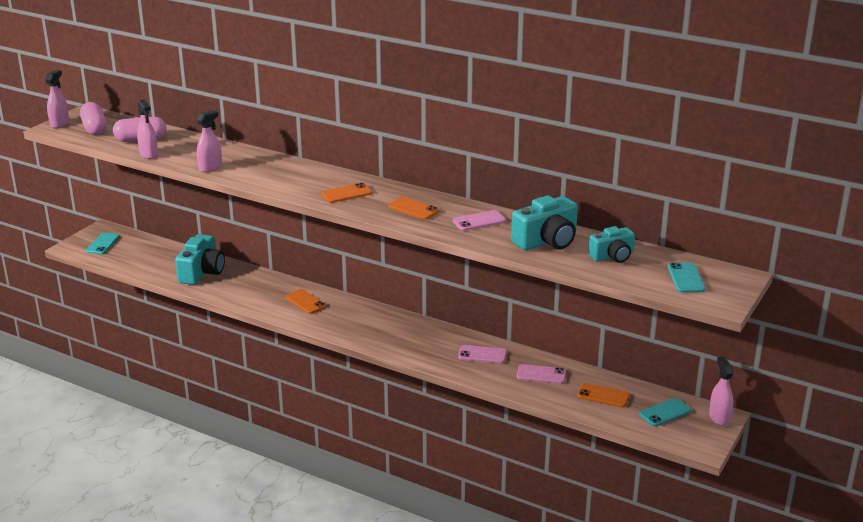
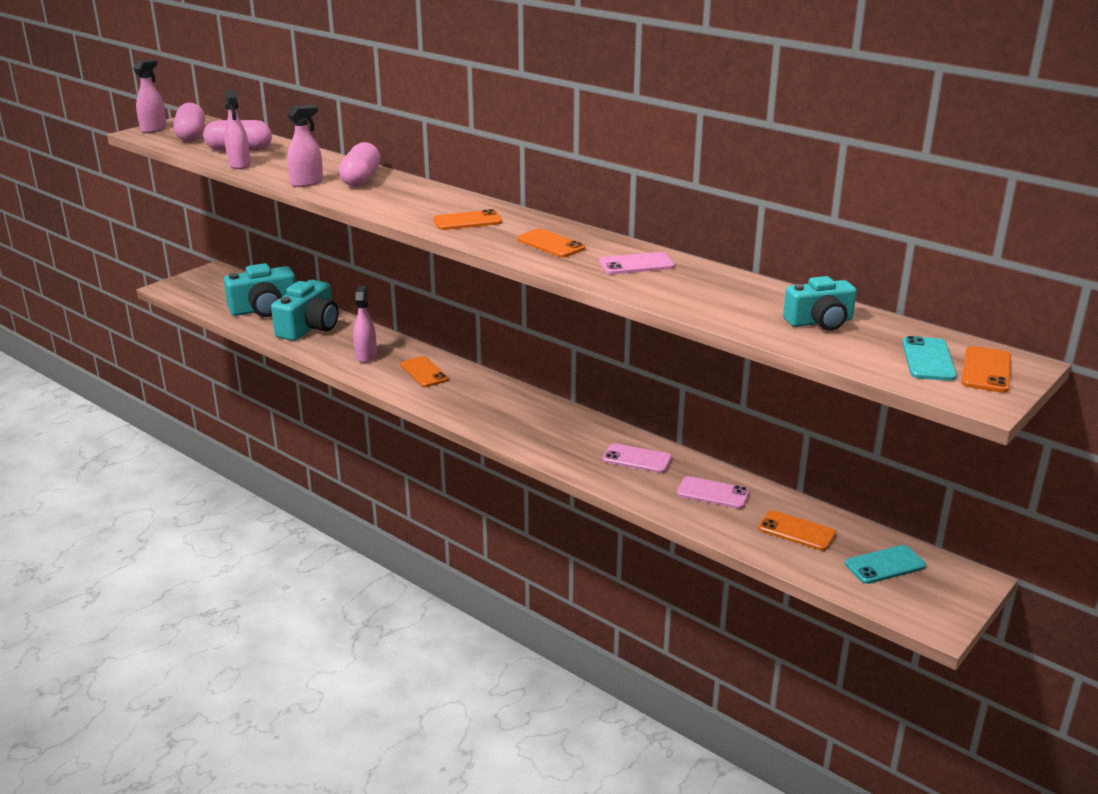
camera: 10 degrees right, 0 degrees up
turquoise phone [86,233,120,254] -> none
turquoise camera [511,195,578,250] -> turquoise camera moved to [224,263,296,317]
pink spray bottle [709,357,733,426] -> pink spray bottle moved to [353,286,377,363]
none -> pink capsule [339,142,380,187]
none -> orange phone [961,346,1011,393]

